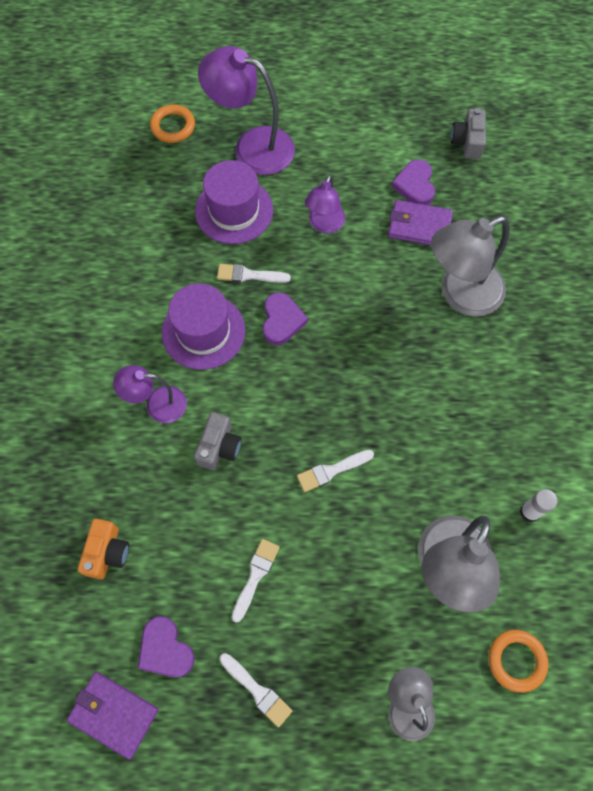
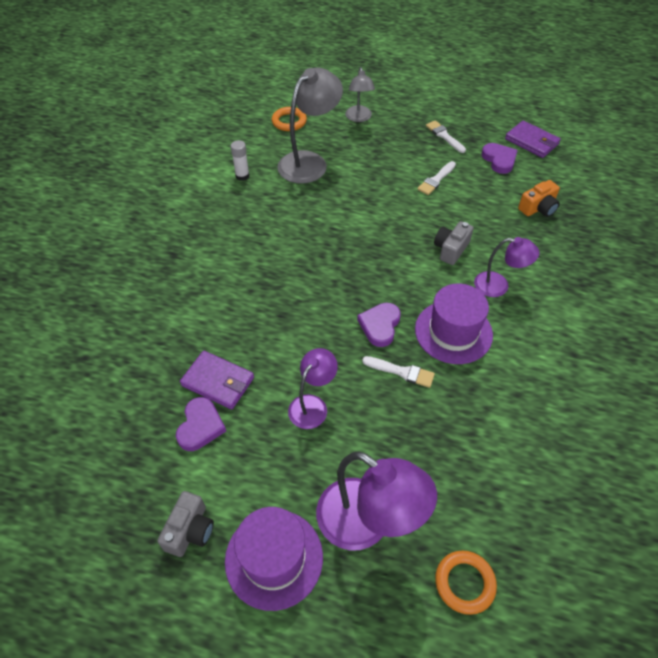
camera: 165 degrees left, 15 degrees down
orange camera [78,519,129,579] -> orange camera turned 150 degrees counterclockwise [518,180,560,217]
purple hat [195,160,273,244] -> purple hat moved to [225,507,323,611]
white brush [297,450,374,492] -> none
grey lamp [431,216,510,316] -> none
grey camera [451,108,486,159] -> grey camera moved to [157,491,214,557]

